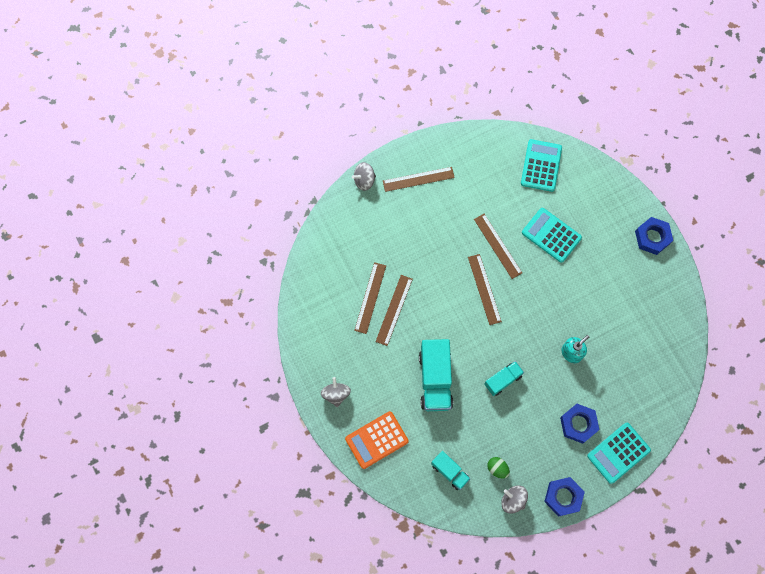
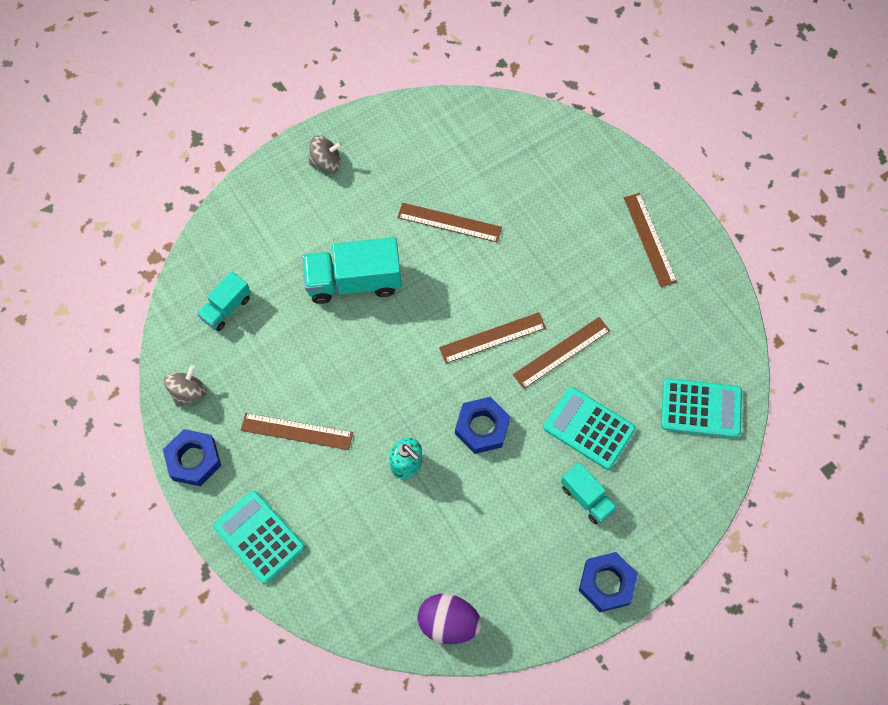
camera: 85 degrees right, 5 degrees down
orange calculator [345,411,409,469] -> none
grey spinning top [352,162,376,191] -> none
brown ruler [354,262,386,334] -> brown ruler moved to [241,413,353,450]
turquoise truck [484,361,524,396] -> turquoise truck moved to [561,462,617,525]
green egg [487,457,510,479] -> none
turquoise calculator [522,208,582,263] -> turquoise calculator turned 90 degrees counterclockwise [543,387,636,469]
blue nut [560,404,599,444] -> blue nut moved to [455,397,510,454]
none -> purple egg [418,594,482,644]

